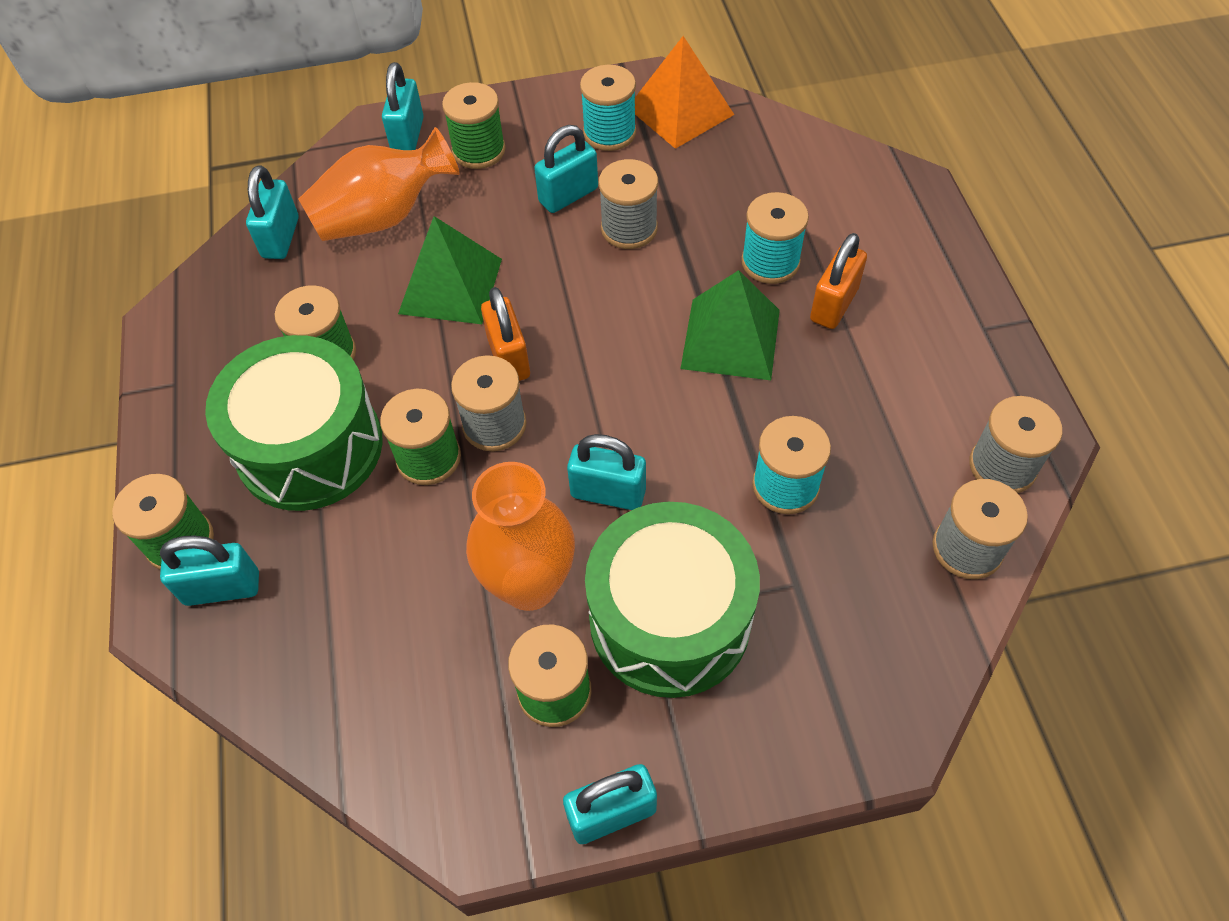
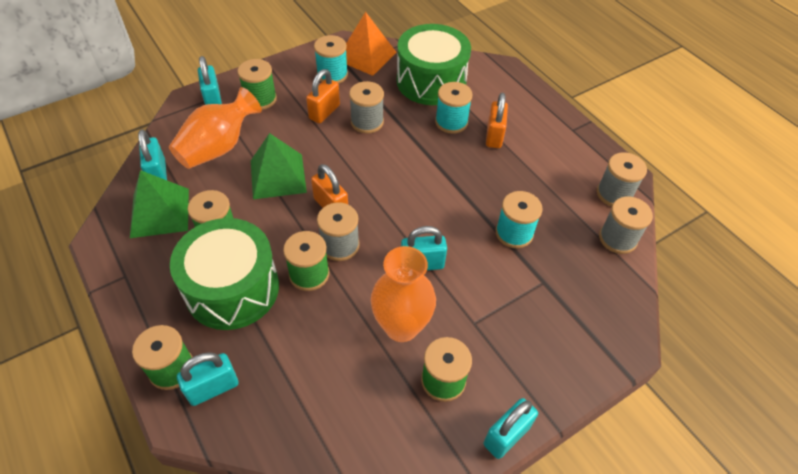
camera: 25 degrees left, 5 degrees down
turquoise padlock [534,125,598,213] -> orange padlock [306,69,340,124]
green drum [585,502,760,698] -> green drum moved to [397,24,471,105]
green pyramid [680,270,780,380] -> green pyramid moved to [130,170,189,238]

